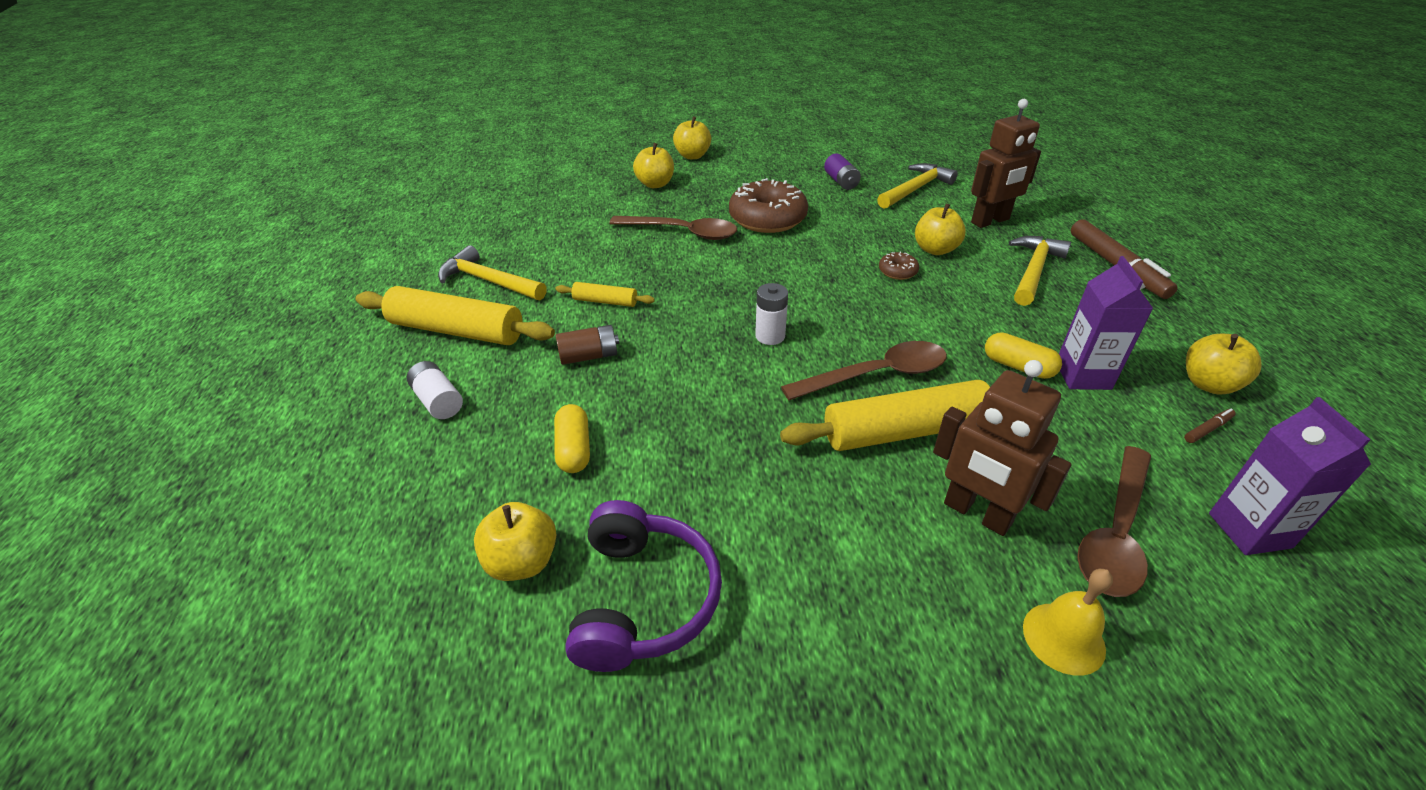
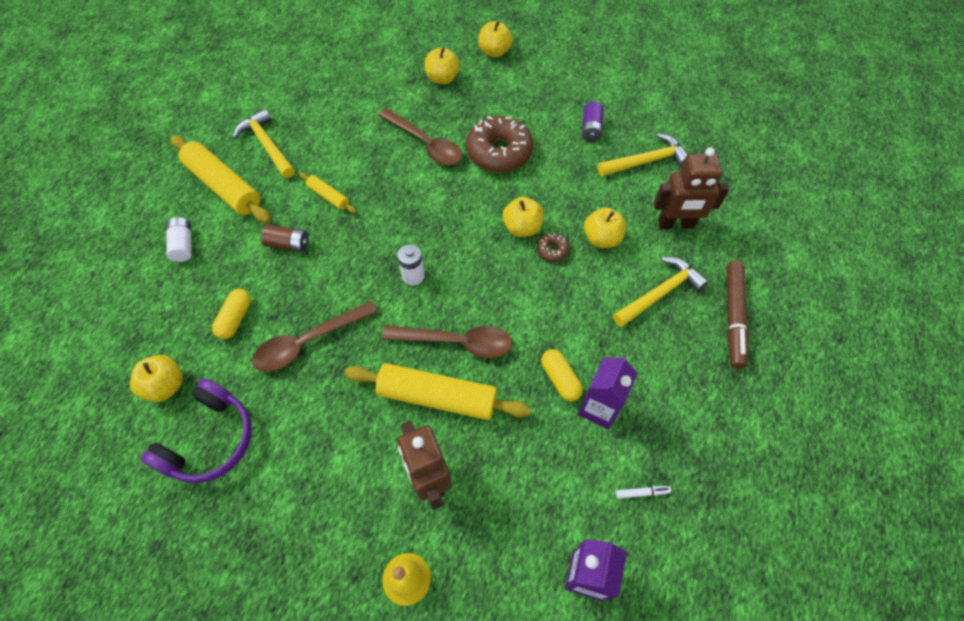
camera: 25 degrees right, 20 degrees up
brown spoon [1077,446,1151,597] -> brown spoon moved to [252,301,378,372]
brown marker [1184,409,1236,443] -> white marker [616,486,671,499]
yellow apple [1186,334,1262,395] -> yellow apple moved to [503,197,544,237]

